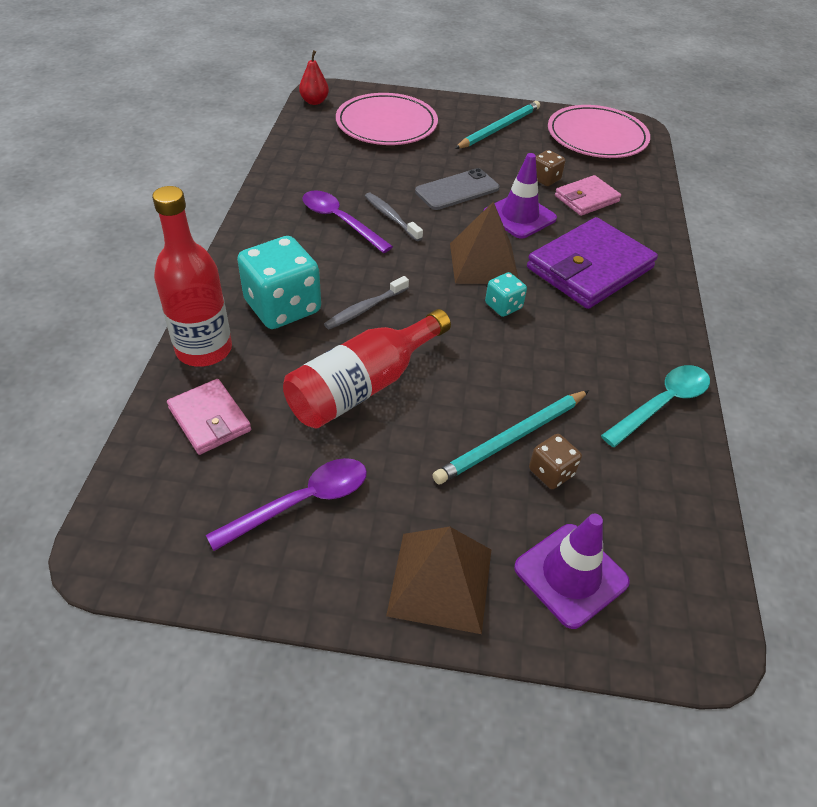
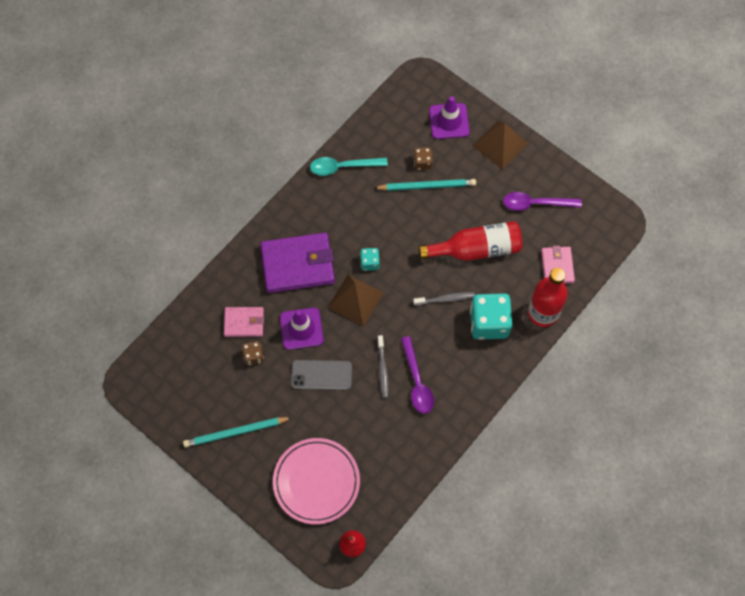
camera: 145 degrees left, 20 degrees up
pink plate [548,105,650,158] -> none

